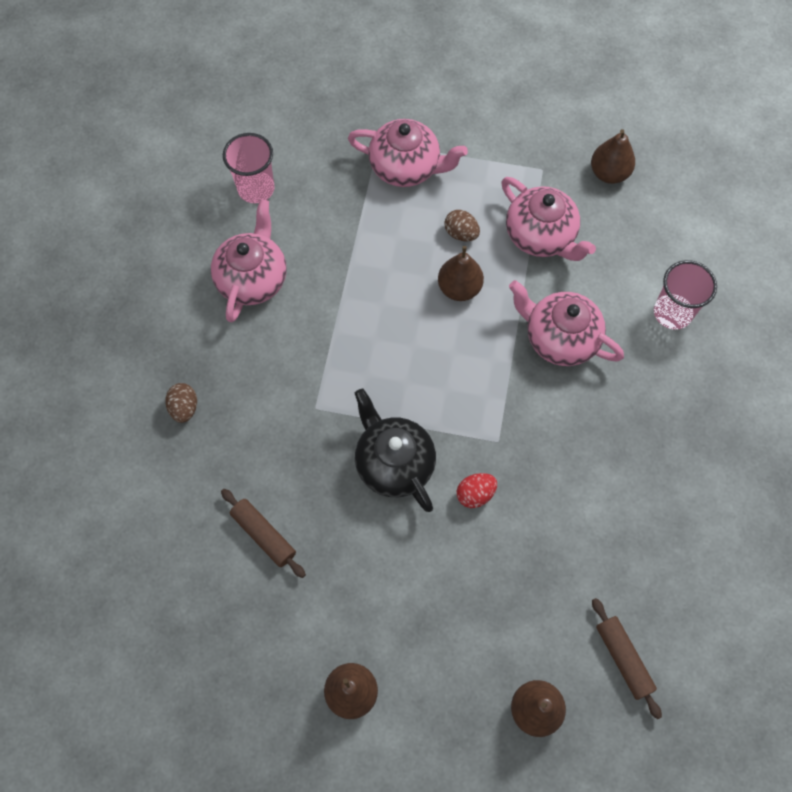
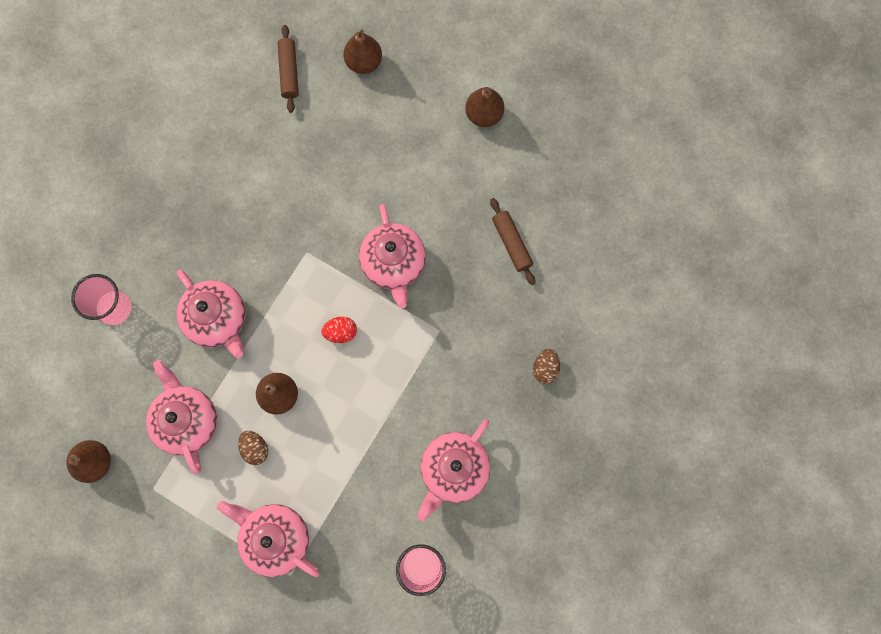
camera: 160 degrees left, 10 degrees up
black teapot [355,389,436,512] -> pink teapot [359,204,426,309]
red egg [457,473,497,508] -> red egg moved to [321,317,357,343]

